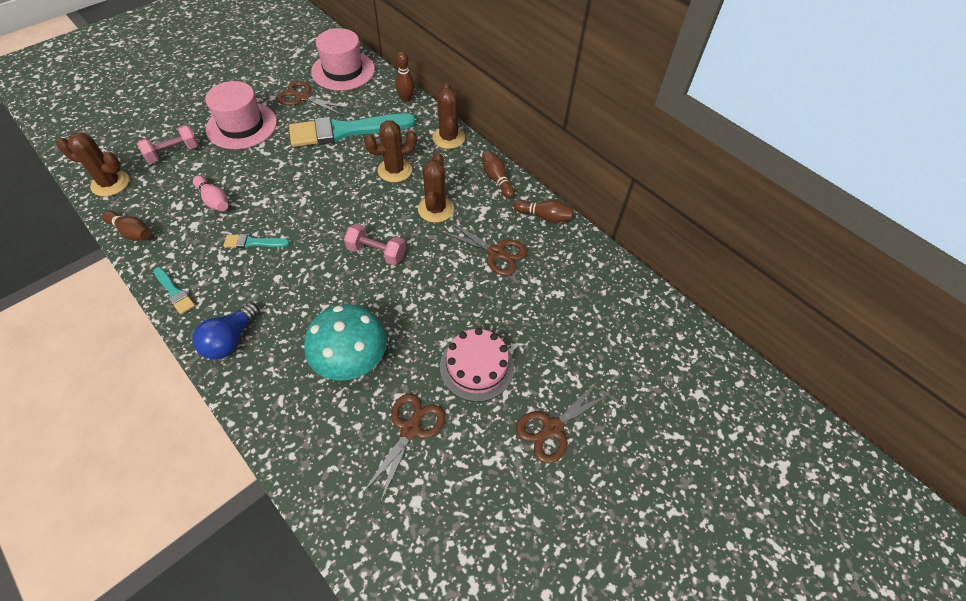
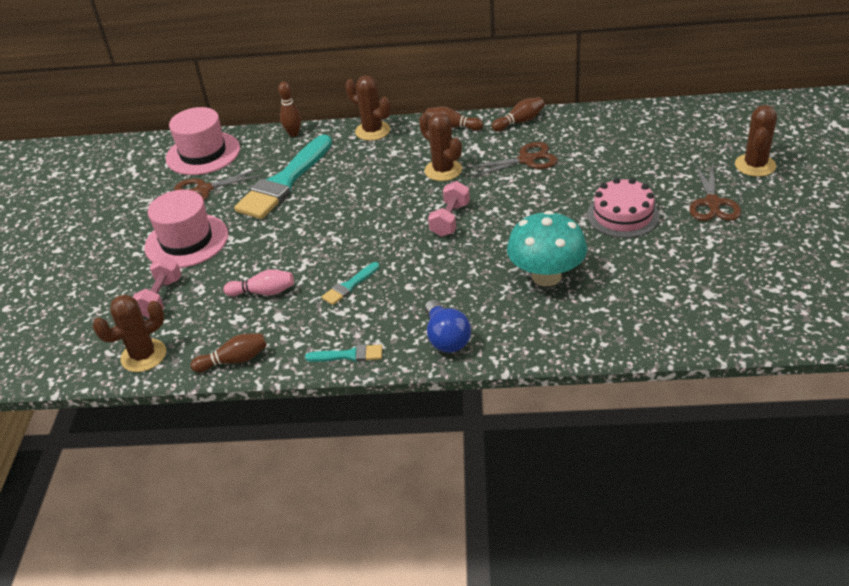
camera: 40 degrees left, 15 degrees down
pink dumbbell [344,223,406,265] -> pink dumbbell turned 45 degrees counterclockwise [428,181,470,237]
brown scissors [362,394,445,504] -> none
brown cactus [364,120,417,182] -> brown cactus moved to [735,105,777,177]

